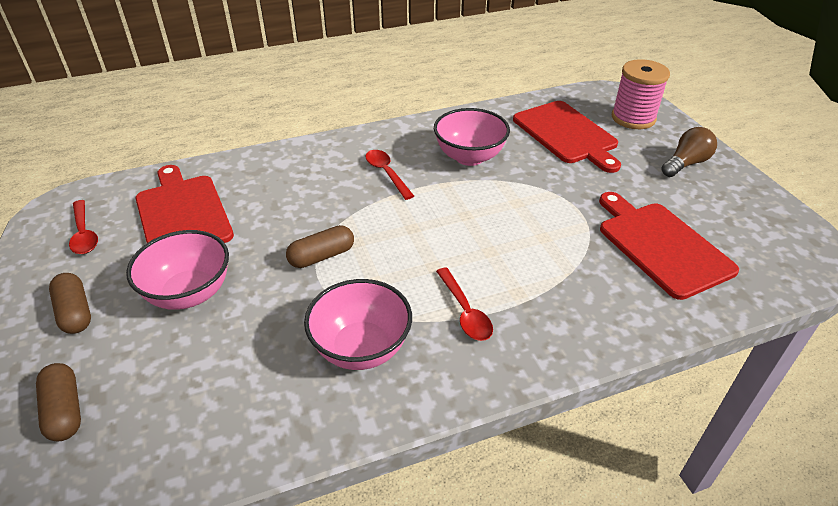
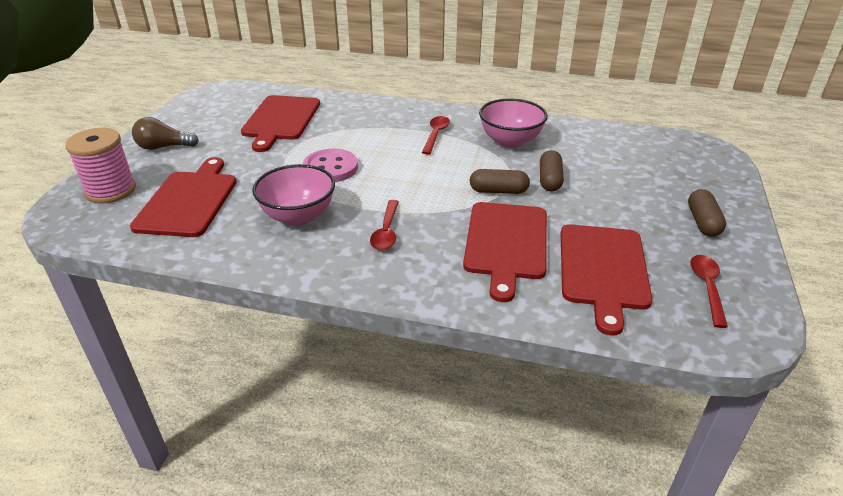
camera: 145 degrees left, 5 degrees down
brown capsule [36,363,81,441] -> brown capsule moved to [540,150,564,191]
pink bowl [126,230,229,310] -> none
none -> pink button [303,149,358,182]
none -> red cutting board [463,202,547,302]

